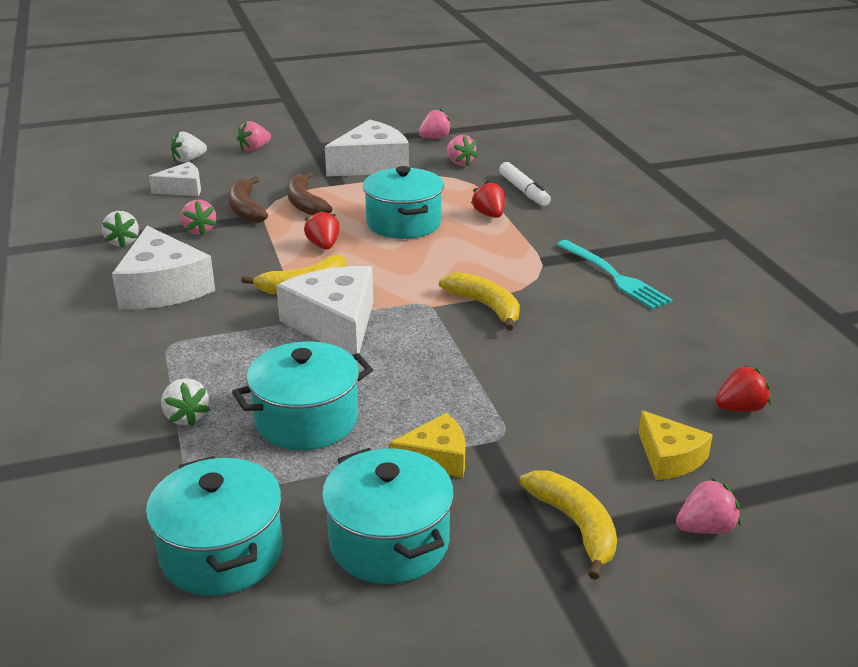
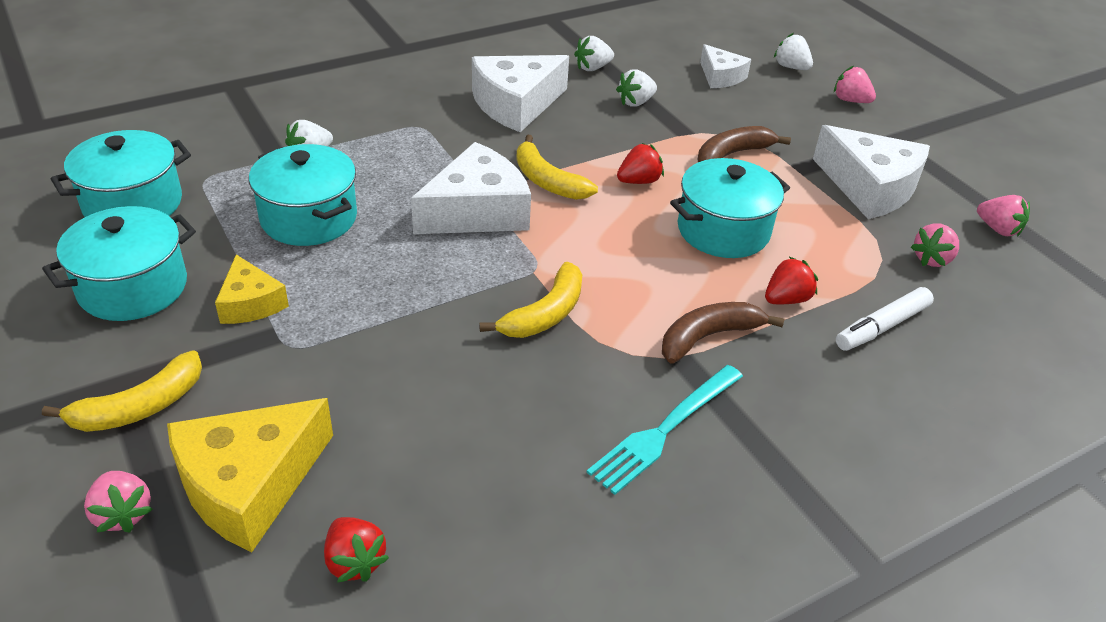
camera: 75 degrees right, 10 degrees up
pink strawberry [181,200,217,236] -> white strawberry [616,69,657,107]
brown banana [228,176,268,223] -> brown banana moved to [662,302,784,364]
yellow cheese [638,410,713,480] -> yellow cheese [167,398,333,552], size x1.76

